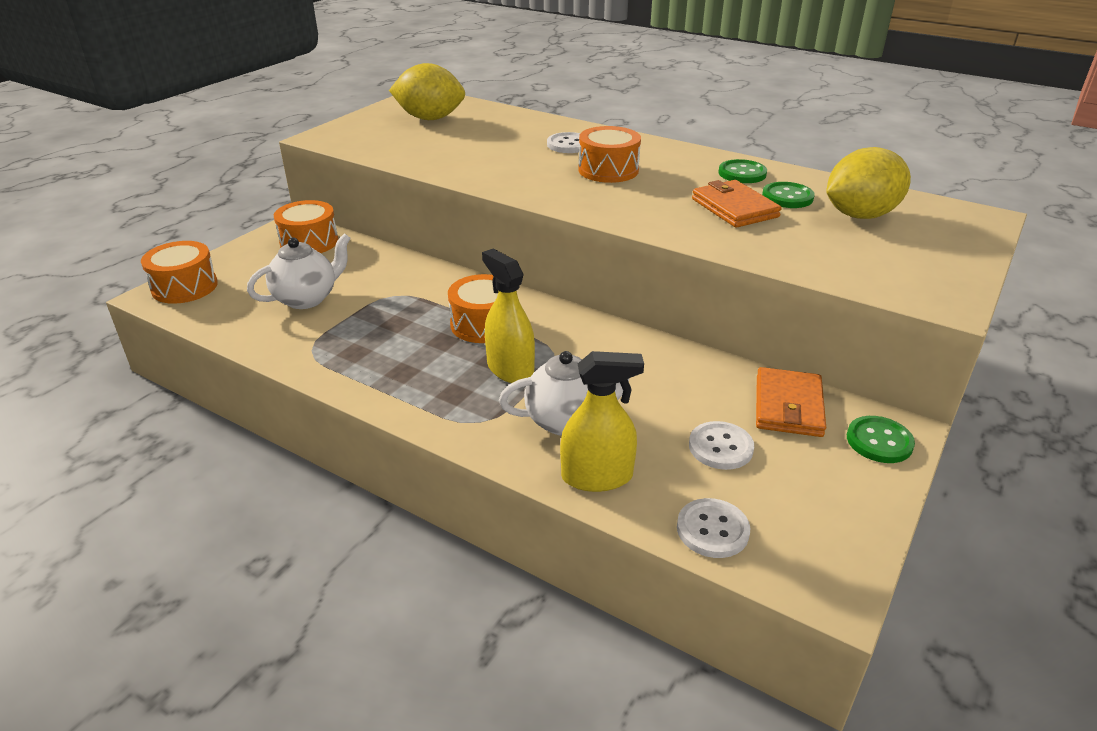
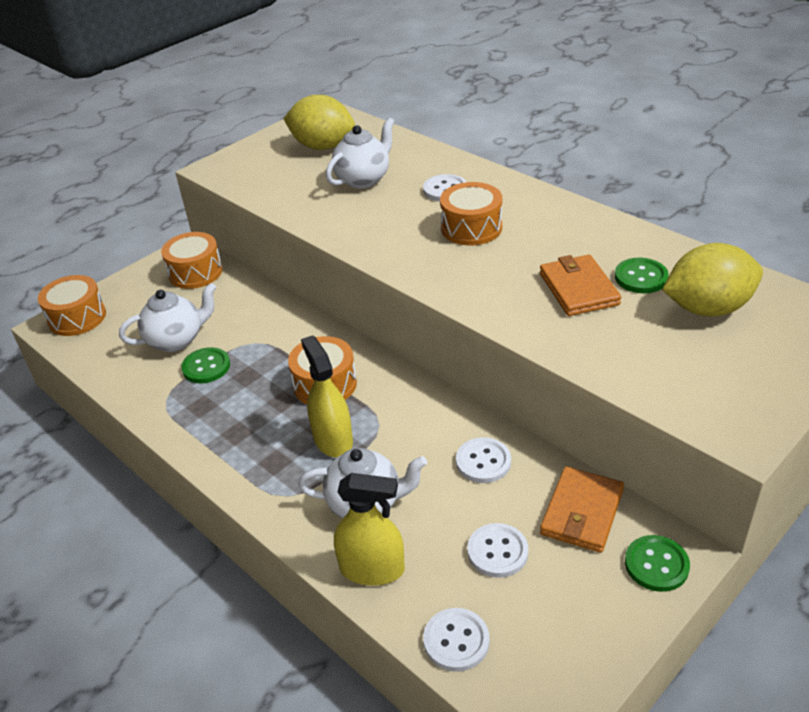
camera: 15 degrees right, 5 degrees up
green button [718,159,767,183] -> green button moved to [181,347,230,383]
none -> white teapot [326,118,394,189]
none -> white button [456,437,511,483]

